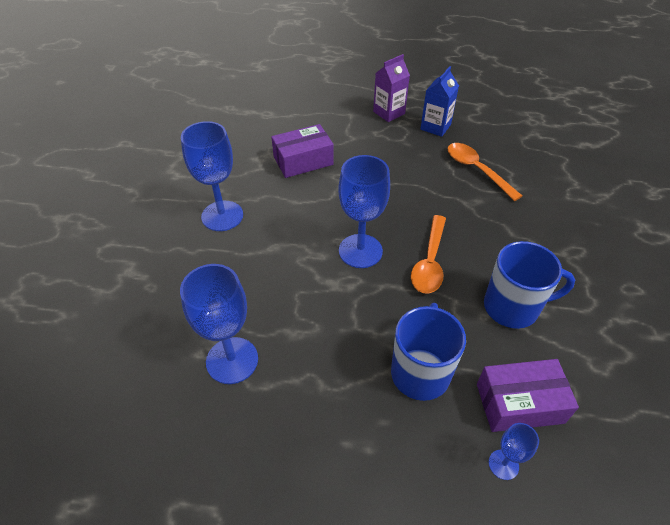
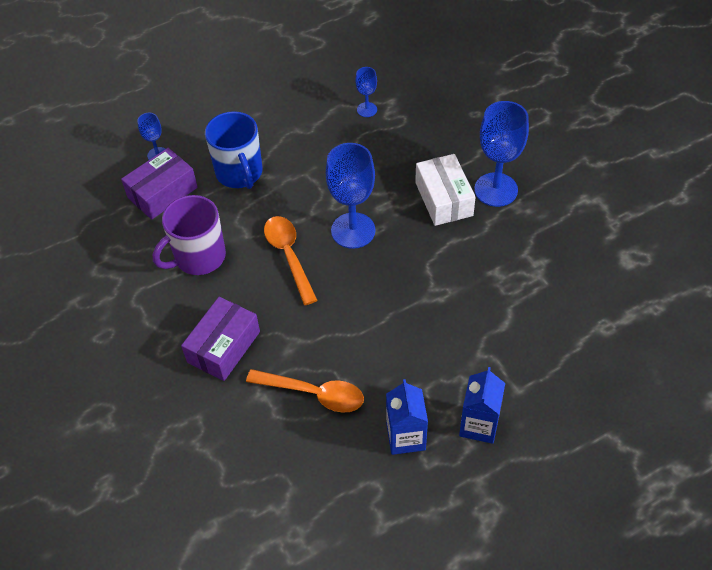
camera: 145 degrees right, 5 degrees up
blue goblet [180,264,258,384] -> blue goblet [355,67,377,117], size x0.50
purple box [271,124,334,178] -> purple box moved to [181,297,260,381]
purple carton [373,54,410,122] -> blue carton [459,367,505,444]
blue mug [484,241,575,329] -> purple mug [153,195,226,275]
none -> white box [415,154,476,226]

